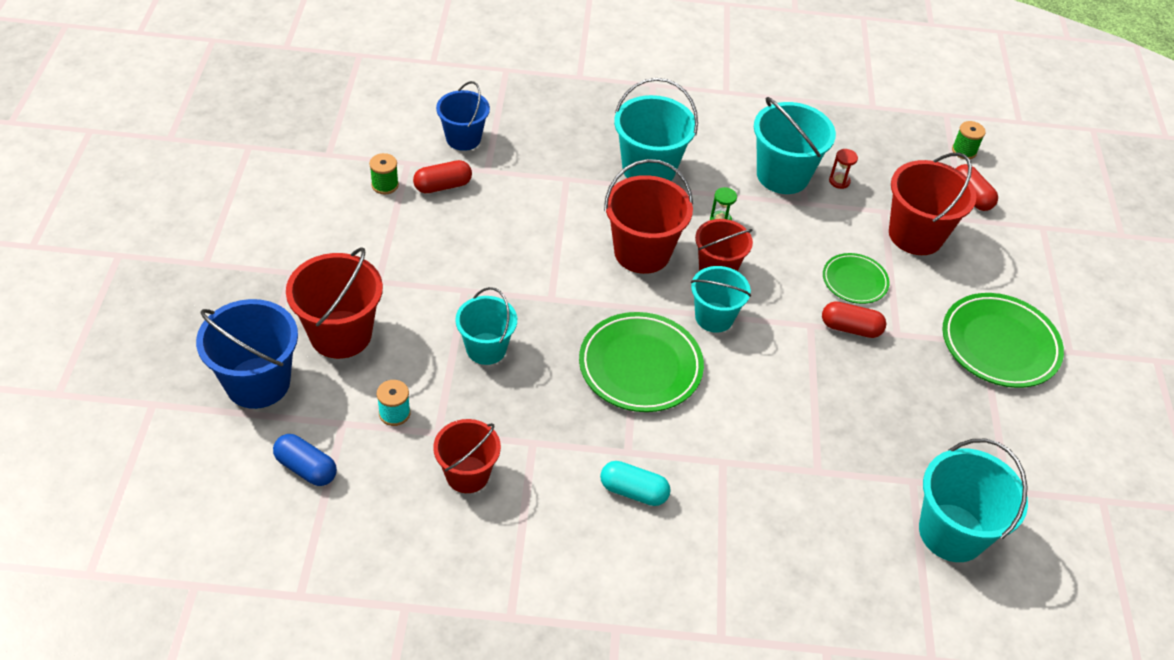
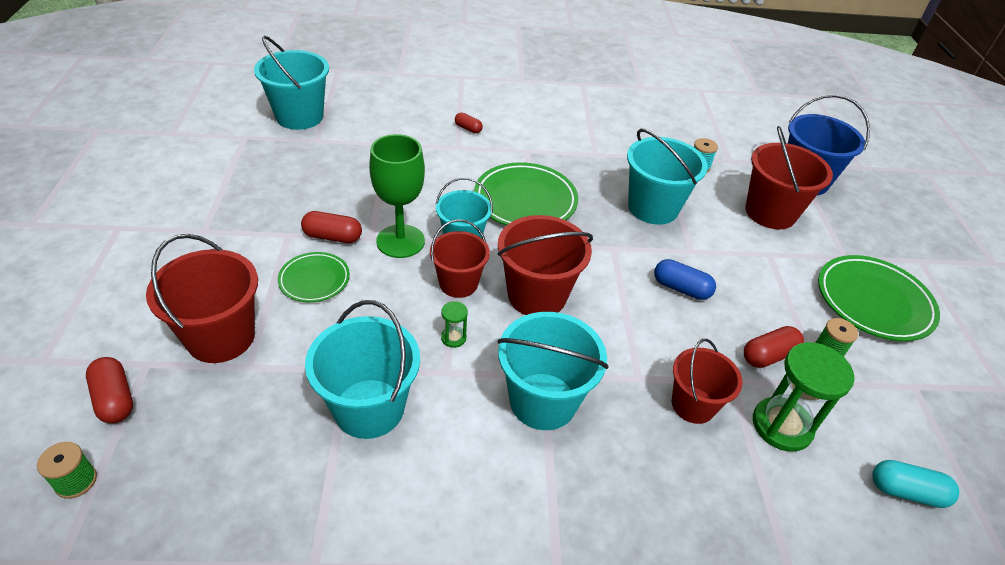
camera: 175 degrees right, 5 degrees down
blue capsule [273,434,337,486] -> blue capsule moved to [654,259,716,300]
red bucket [433,419,501,493] -> red bucket moved to [672,339,742,424]
blue bucket [436,81,490,151] -> green hourglass [753,342,855,452]
turquoise bucket [455,287,517,365] -> turquoise bucket [627,129,708,225], size x1.52
turquoise capsule [600,461,671,506] -> turquoise capsule moved to [872,460,959,508]
red hourglass [829,149,858,189] -> none
green plate [942,293,1064,388] -> green plate moved to [818,255,940,341]
none -> green goblet [369,134,425,258]
none -> red capsule [455,113,483,133]

